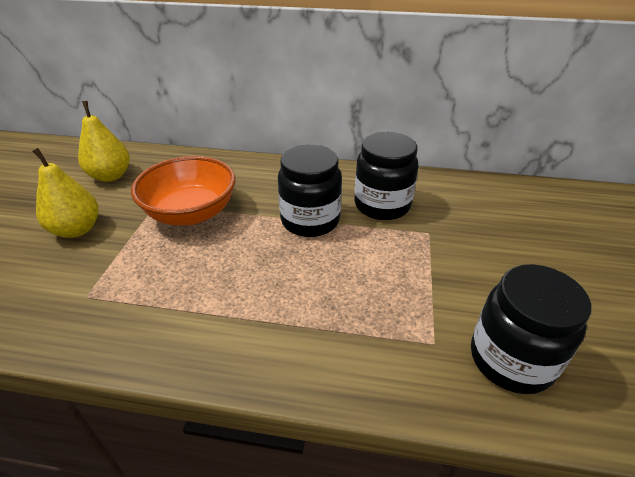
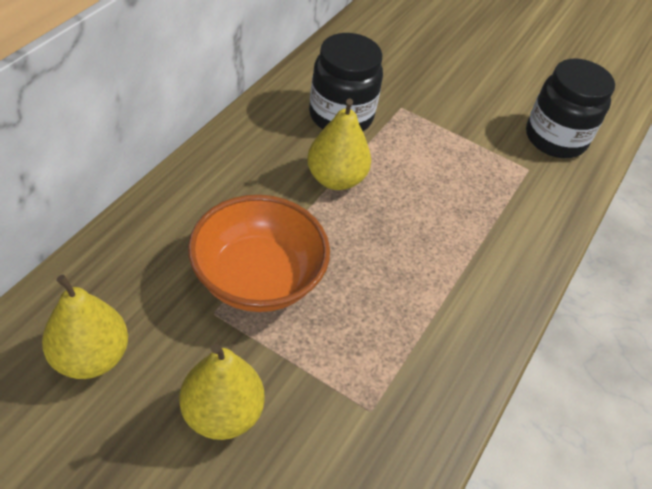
camera: 75 degrees left, 10 degrees up
black jar [278,145,342,237] -> yellow pear [307,98,371,190]

